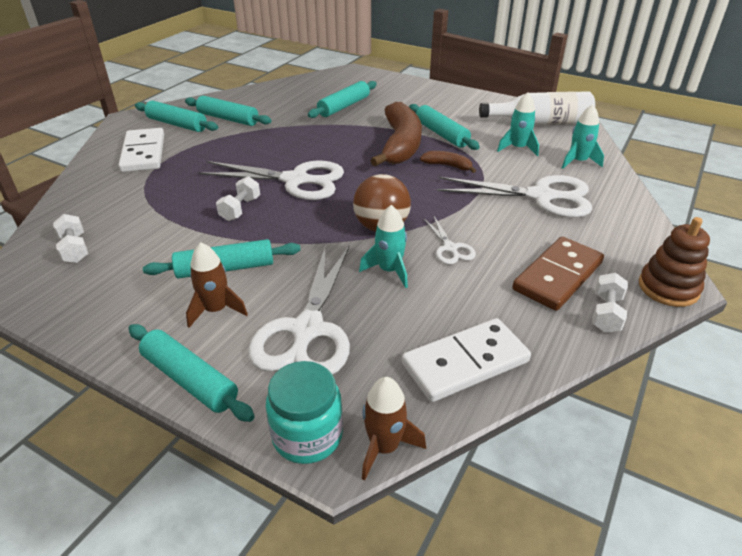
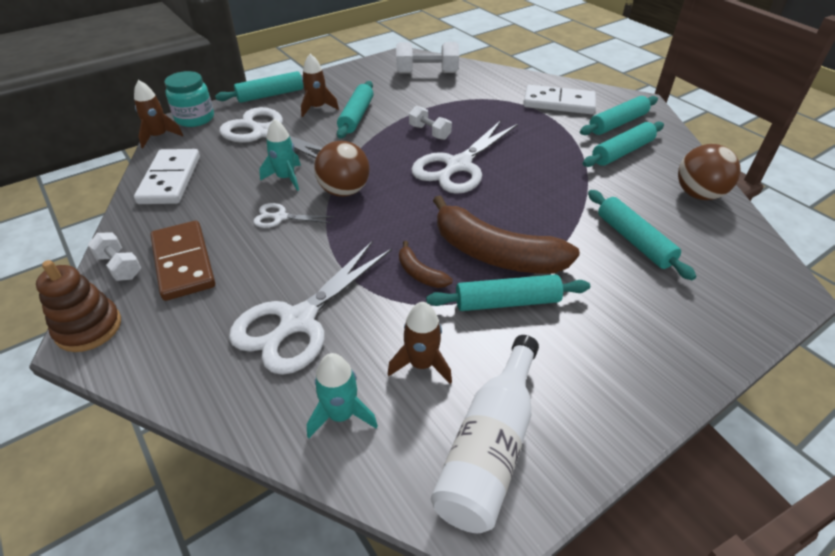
camera: 115 degrees right, 5 degrees up
white dumbbell [53,214,88,263] -> white dumbbell [396,42,459,73], size x1.64
brown banana [420,151,476,173] -> brown banana turned 90 degrees clockwise [399,241,453,288]
turquoise rocket [497,93,539,156] -> brown rocket [388,302,452,384]
none -> brown ball [678,144,741,200]

